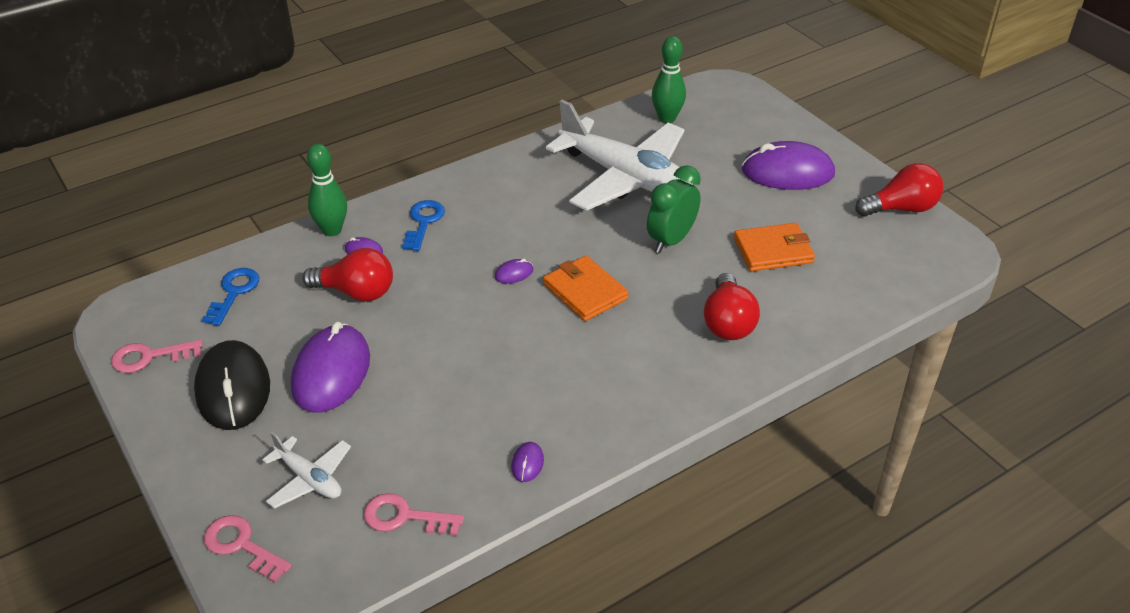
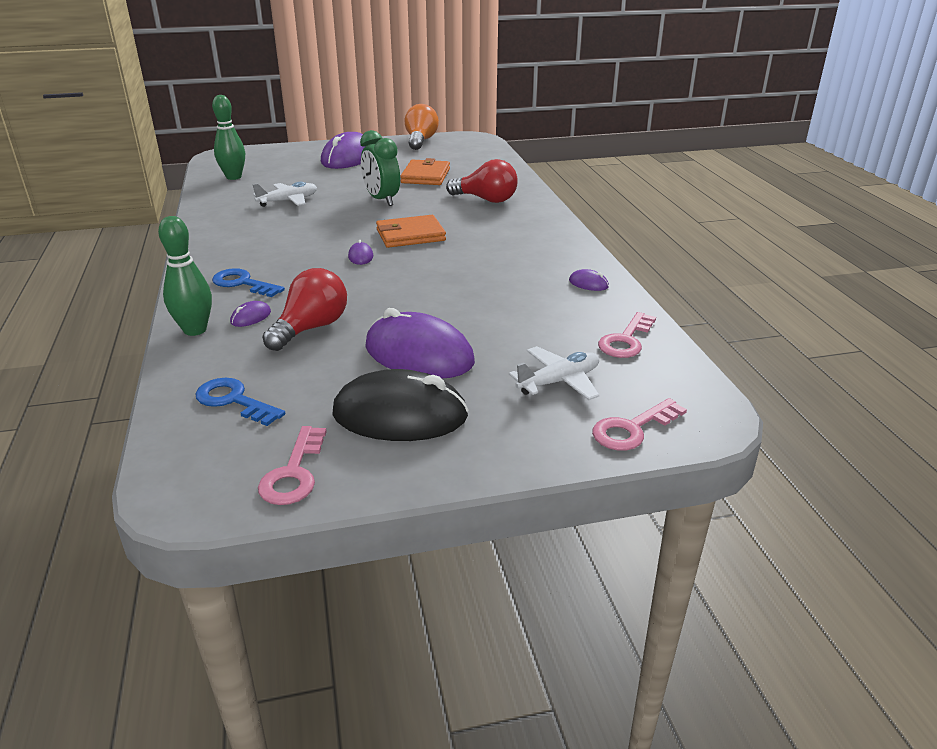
camera: 70 degrees left, 10 degrees down
white plane [546,100,693,211] -> white plane [253,182,317,207], size x0.45
red light bulb [856,163,943,217] -> orange light bulb [405,104,439,150]

